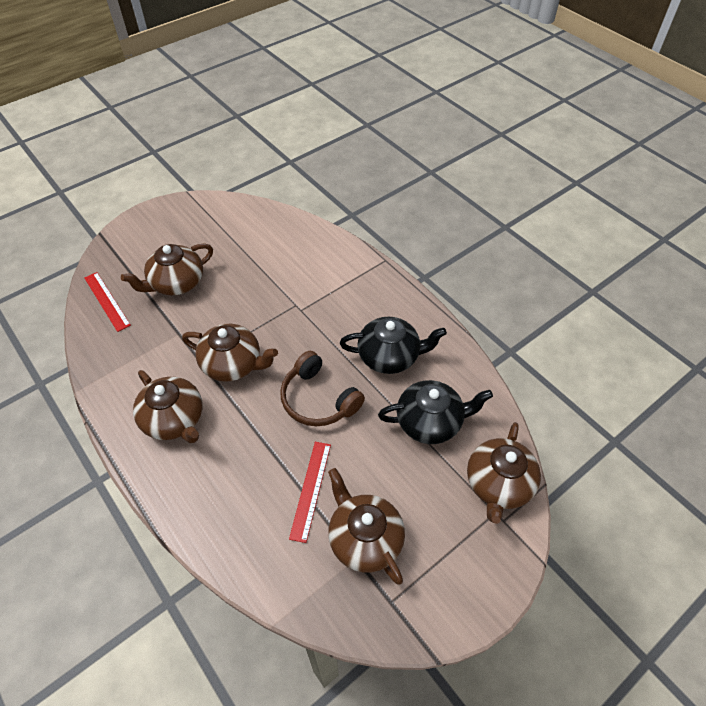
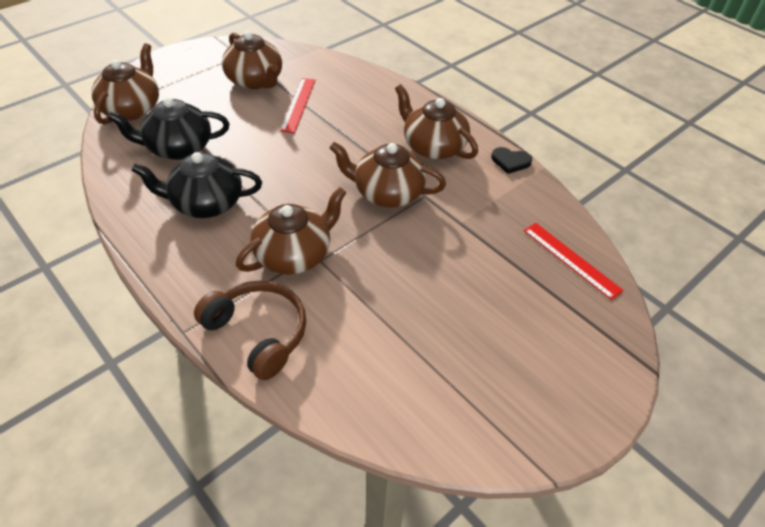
camera: 175 degrees right, 5 degrees down
brown teapot [121,243,213,295] -> brown teapot moved to [236,187,347,275]
brown headphones [280,351,365,426] -> brown headphones moved to [194,281,306,380]
none -> black heart [491,147,532,174]

